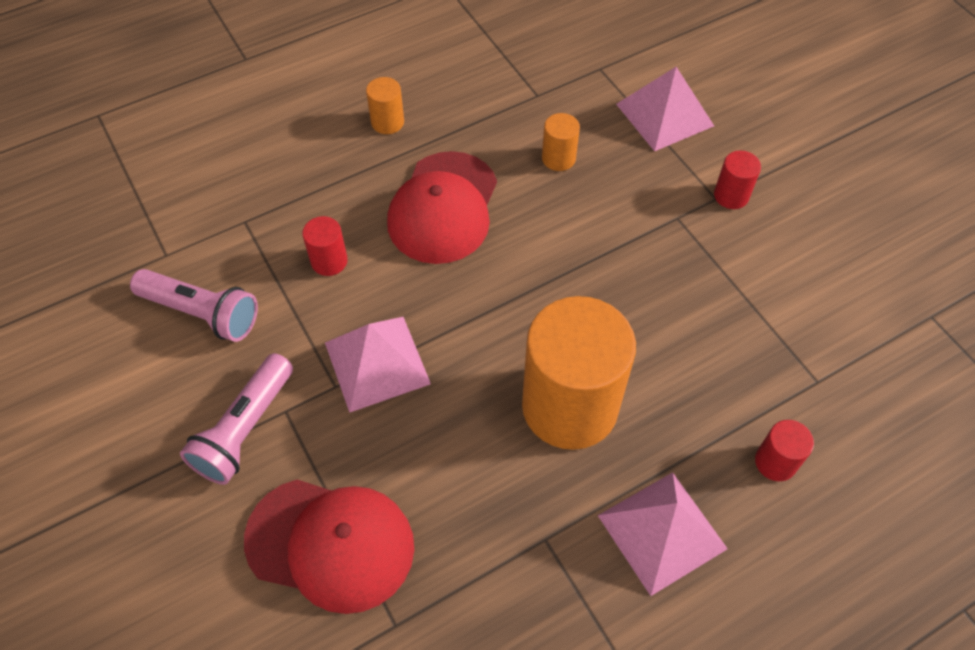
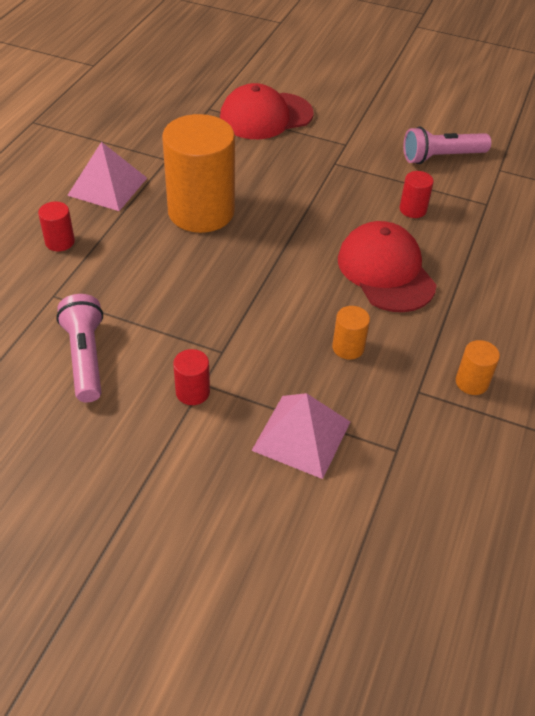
camera: 140 degrees right, 10 degrees down
pink flashlight [180,353,293,485] -> pink flashlight moved to [56,294,103,402]
pink pyramid [325,317,431,413] -> none
orange cylinder [366,77,404,134] -> orange cylinder moved to [456,340,500,395]

